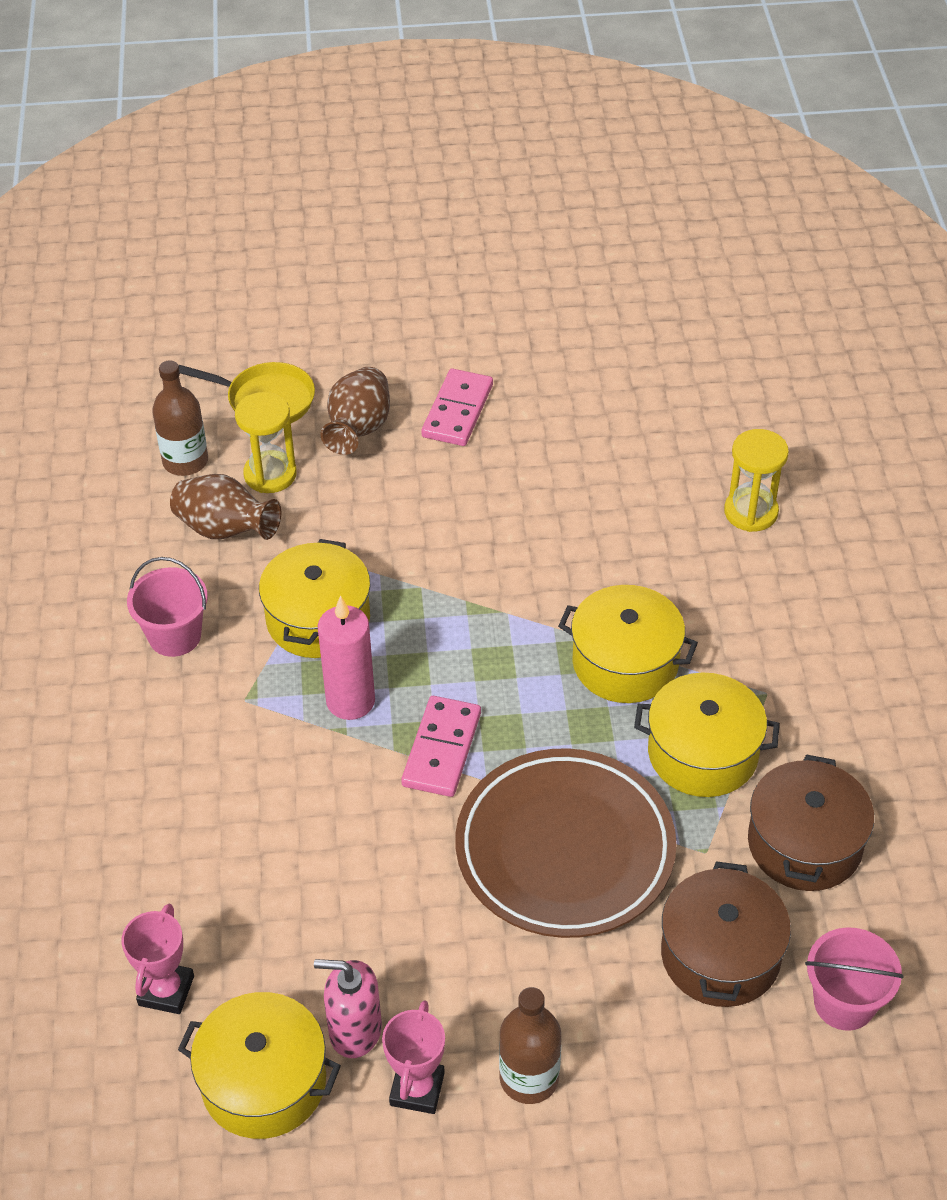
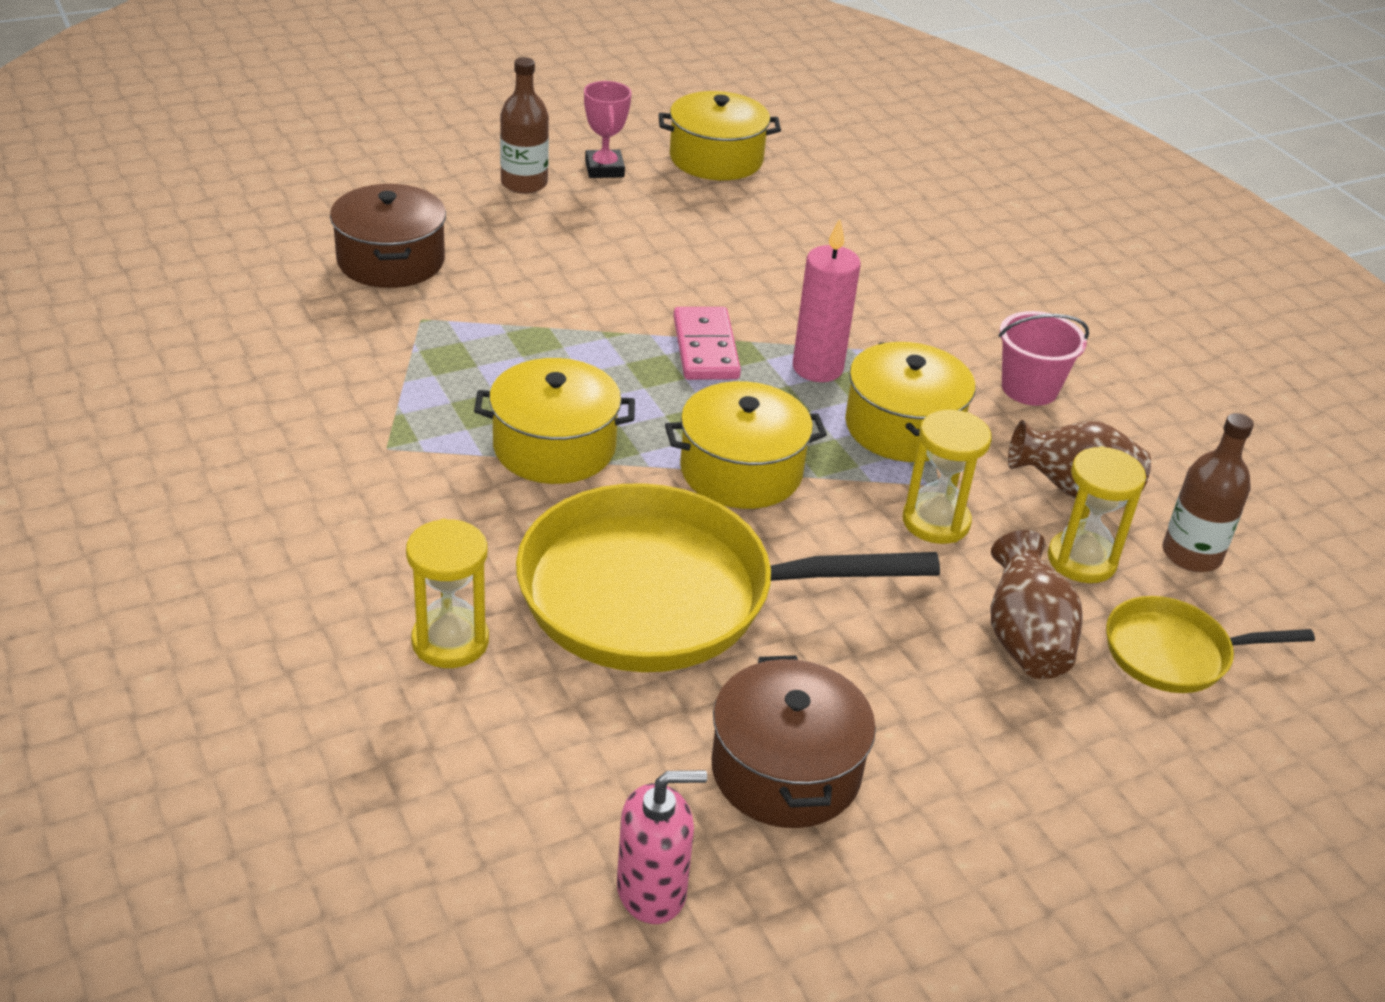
camera: 155 degrees right, 10 degrees down
pink trophy [121,904,194,1014] -> none
pink soap dispenser [314,959,382,1058] -> pink soap dispenser moved to [617,770,707,924]
pink domino [421,369,493,446] -> none
brown plate [455,748,677,938] -> none
yellow pot [634,672,780,797] -> yellow pot moved to [665,381,827,509]
brown pot [748,754,874,891] -> brown pot moved to [712,655,876,828]
pink bucket [805,927,904,1031] -> none
none -> yellow pan [516,483,940,672]
none -> yellow hourglass [903,410,992,544]

